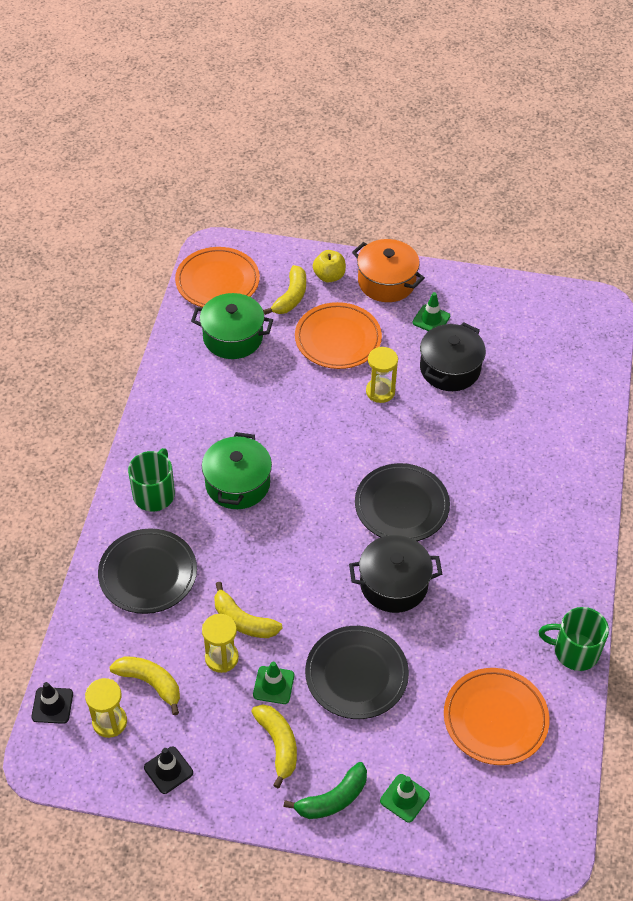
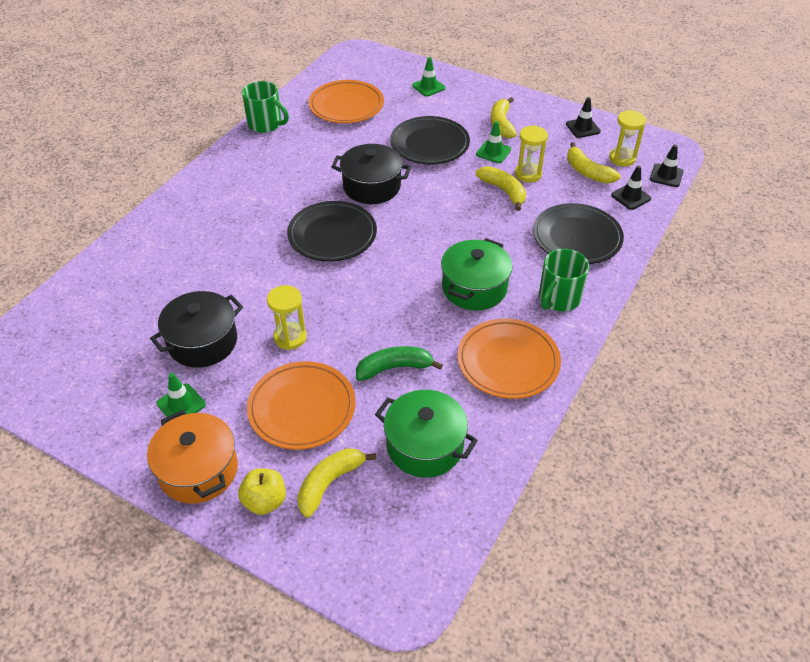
camera: 160 degrees left, 5 degrees down
orange plate [175,247,260,307] -> orange plate moved to [458,318,561,399]
green banana [283,762,367,819] -> green banana moved to [356,346,443,381]
none -> black traffic cone [611,166,651,210]

